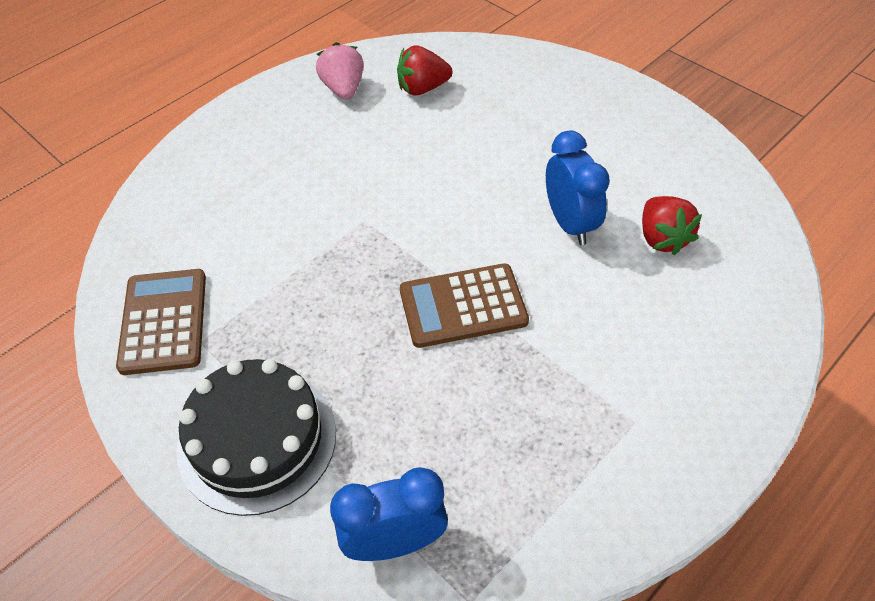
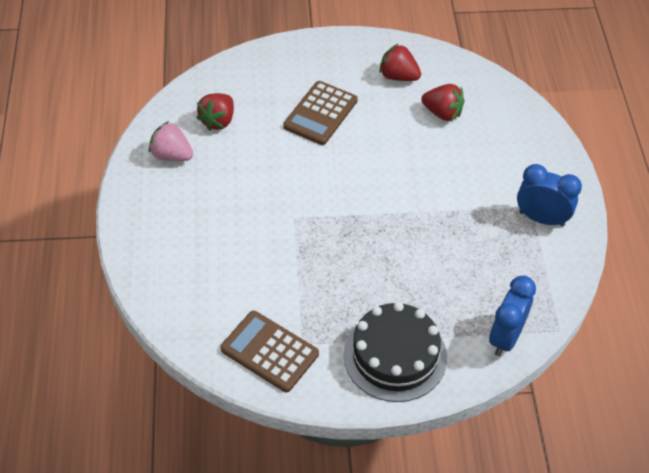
camera: 50 degrees left, 0 degrees up
brown calculator [400,263,529,348] -> brown calculator moved to [283,81,358,145]
blue clock [546,130,610,245] -> blue clock moved to [517,164,582,227]
none -> red strawberry [379,43,421,81]

